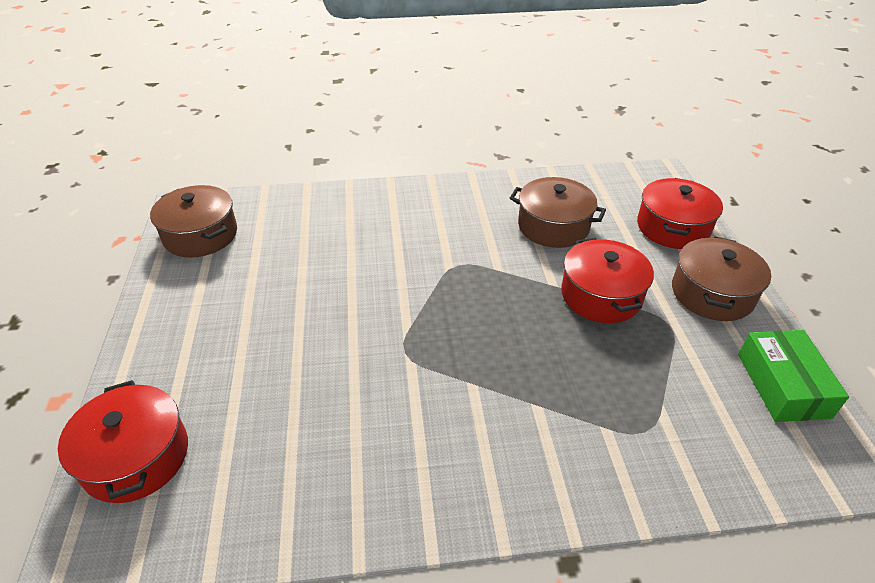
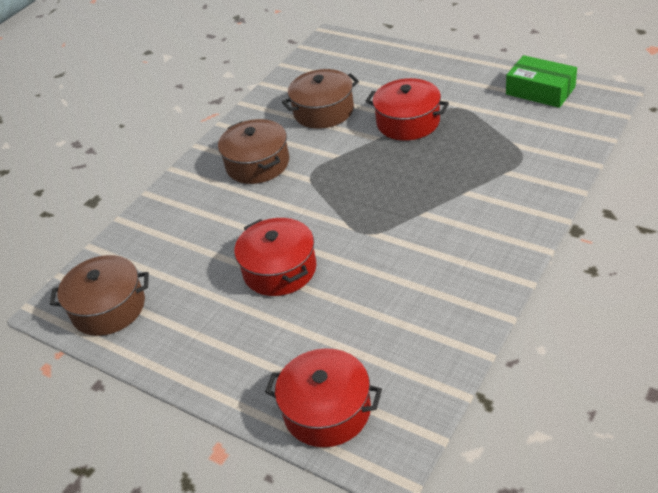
camera: 45 degrees left, 0 degrees up
red pot [637,178,723,249] -> red pot moved to [234,218,316,296]
brown pot [672,237,771,321] -> brown pot moved to [218,119,289,184]

